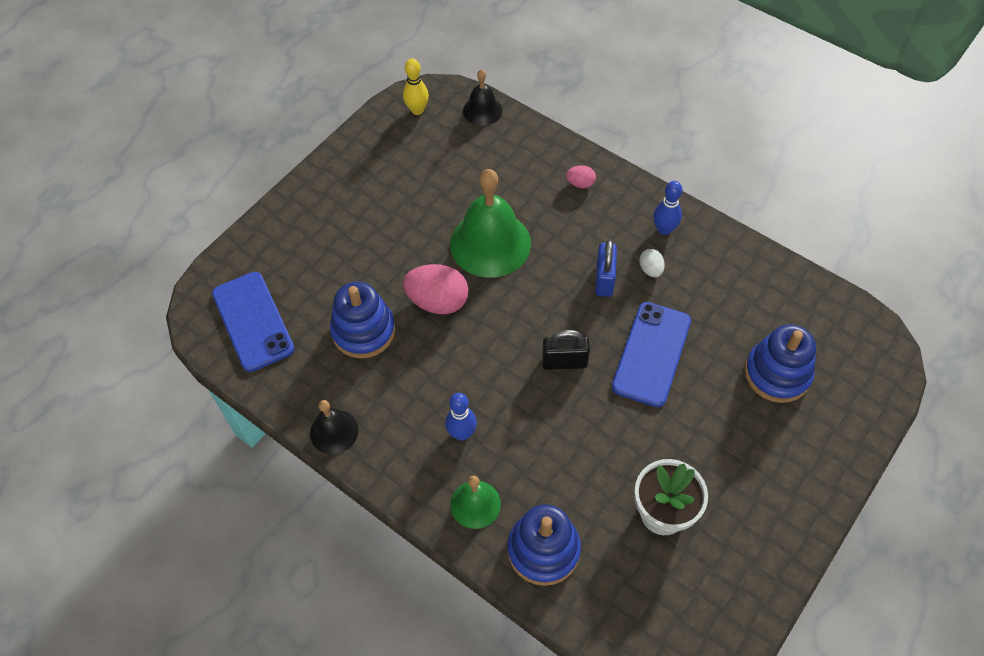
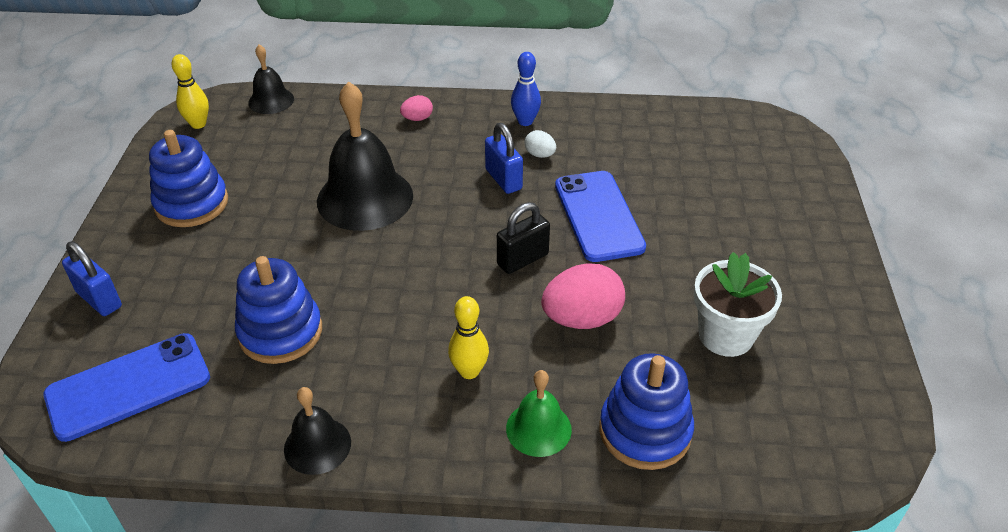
camera: 35 degrees left, 15 degrees down
blue phone [212,272,295,372] -> blue phone turned 60 degrees counterclockwise [44,333,210,442]
pink egg [403,264,469,314] -> pink egg moved to [541,263,625,329]
blue bowling pin [445,393,477,441] -> yellow bowling pin [448,296,489,379]
green bell [450,169,531,278] -> black bell [317,82,413,231]
blue stacking toy [745,324,816,403] -> blue stacking toy moved to [149,130,228,227]
none -> blue padlock [62,241,122,316]

